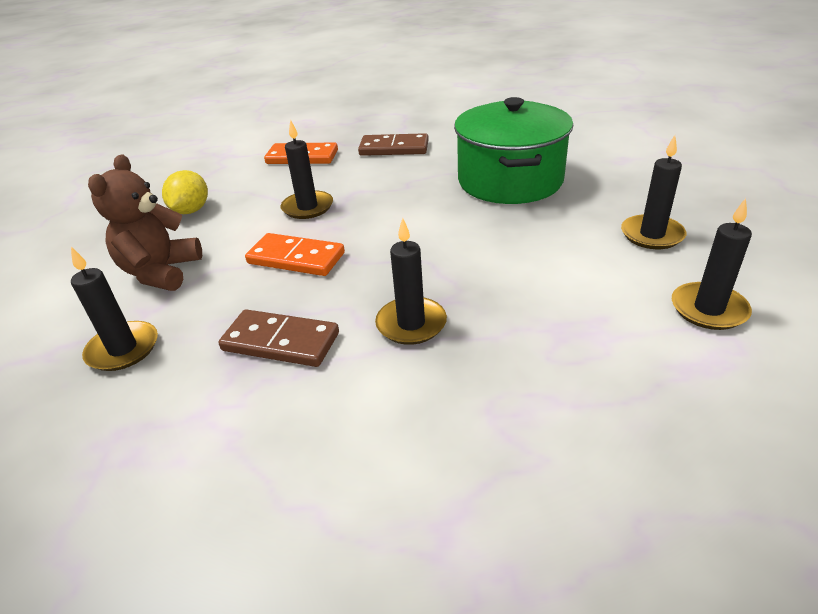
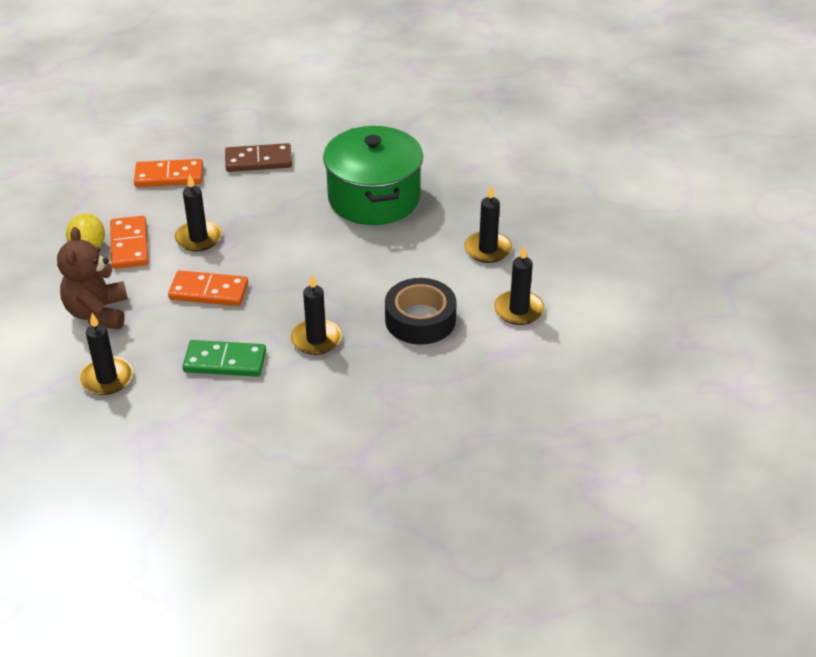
camera: 15 degrees left, 5 degrees up
brown domino [218,309,339,367] -> green domino [183,340,266,377]
none -> orange domino [110,216,148,269]
none -> black tape [385,278,457,345]

